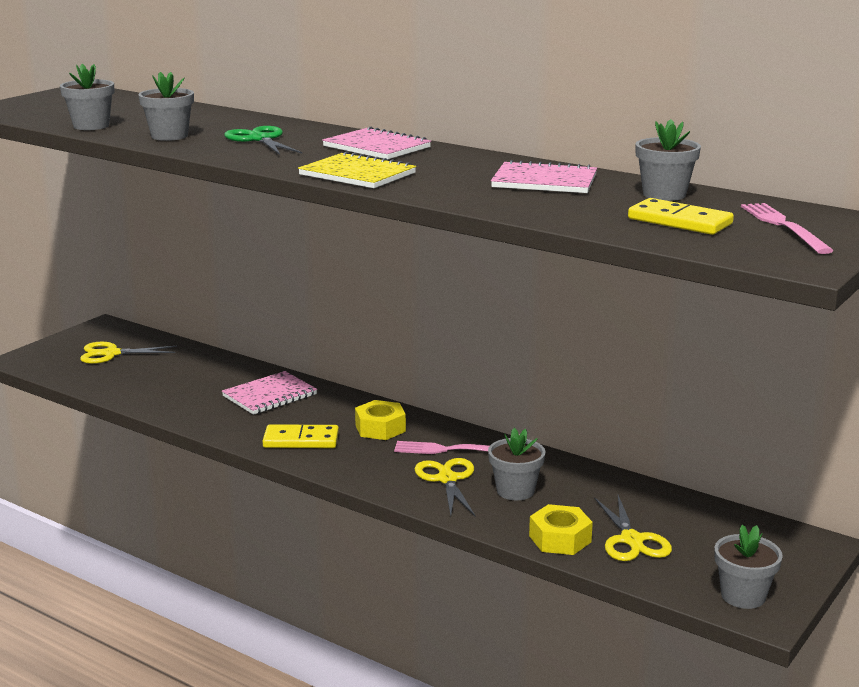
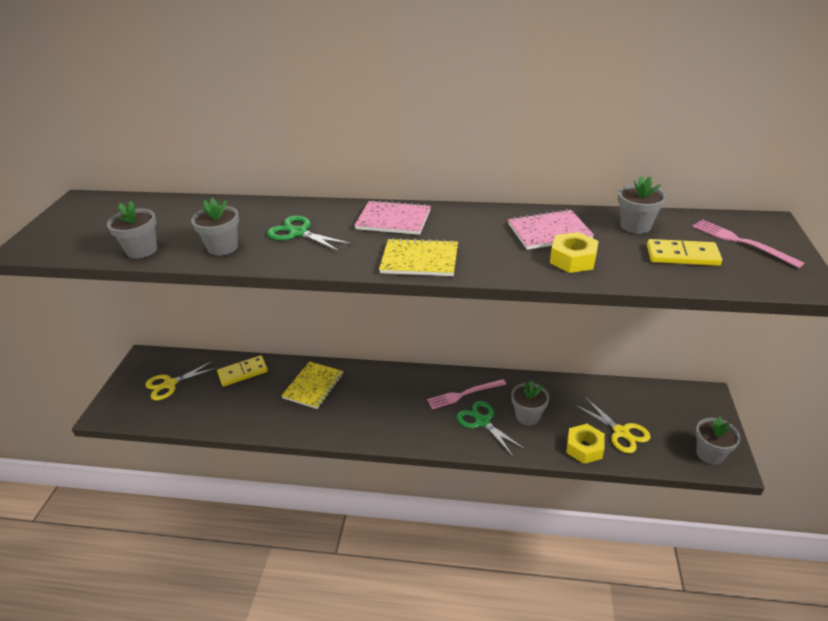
camera: 25 degrees left, 15 degrees up
pink notebook [222,371,317,415] -> yellow notebook [281,361,344,409]
yellow domino [263,424,339,448] -> yellow domino moved to [217,355,268,387]
yellow nut [355,400,406,440] -> yellow nut moved to [550,232,599,273]
yellow scissors [415,458,475,516] -> green scissors [457,401,525,456]

